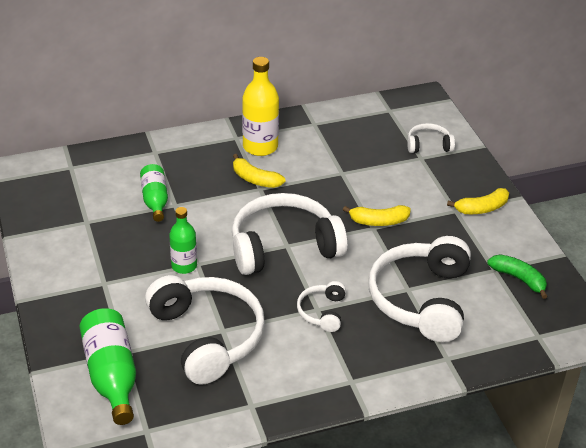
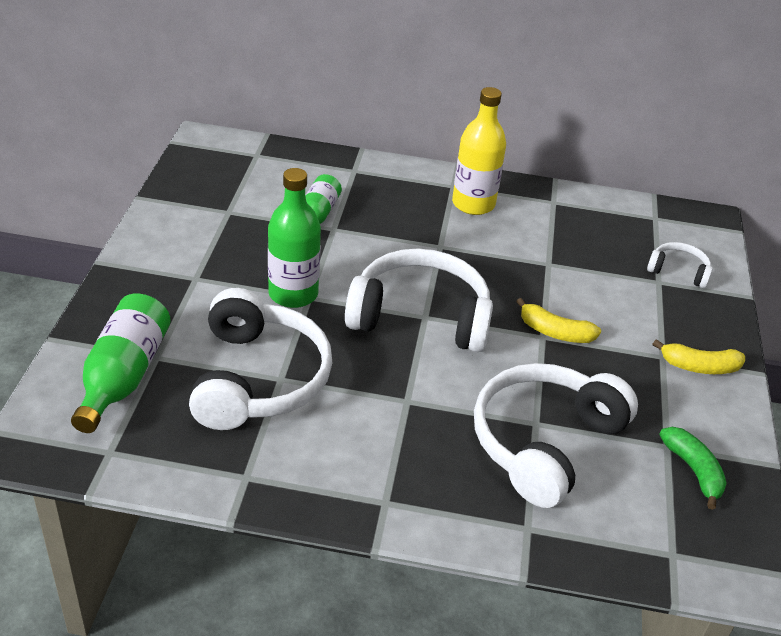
camera: 25 degrees right, 0 degrees up
green bottle [169,207,197,274] -> green bottle [268,168,321,308], size x1.56
yellow banana [233,154,285,188] -> none
white headphones [297,281,346,332] -> none

